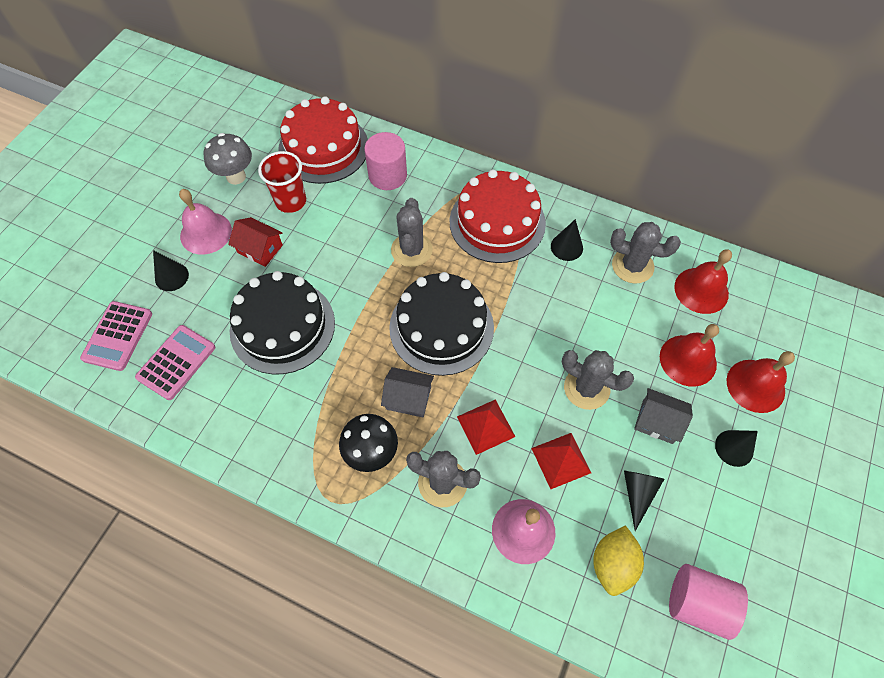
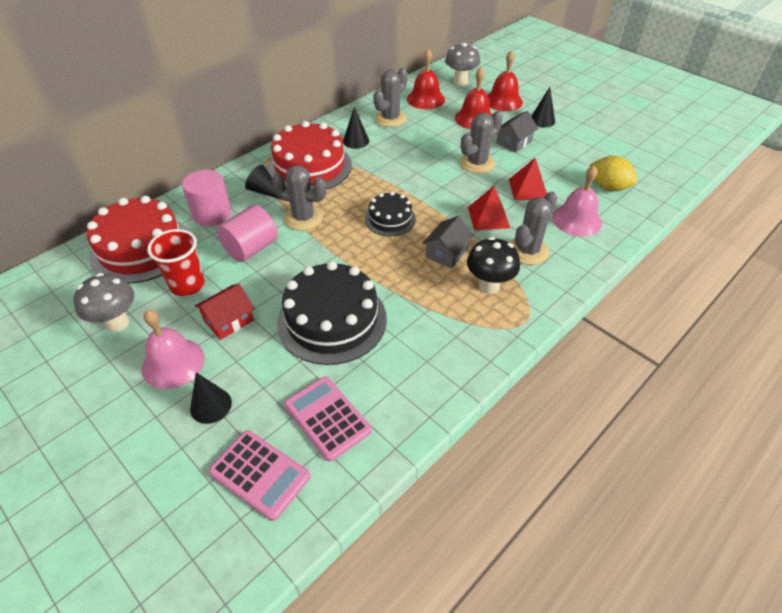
camera: 70 degrees left, 15 degrees down
black cake [389,272,494,376] -> black cake [365,192,416,236], size x0.55
black cone [624,470,664,531] -> black cone moved to [245,165,282,200]
pink cylinder [669,564,748,640] -> pink cylinder moved to [216,205,278,262]
none -> grey mushroom [445,43,480,86]

